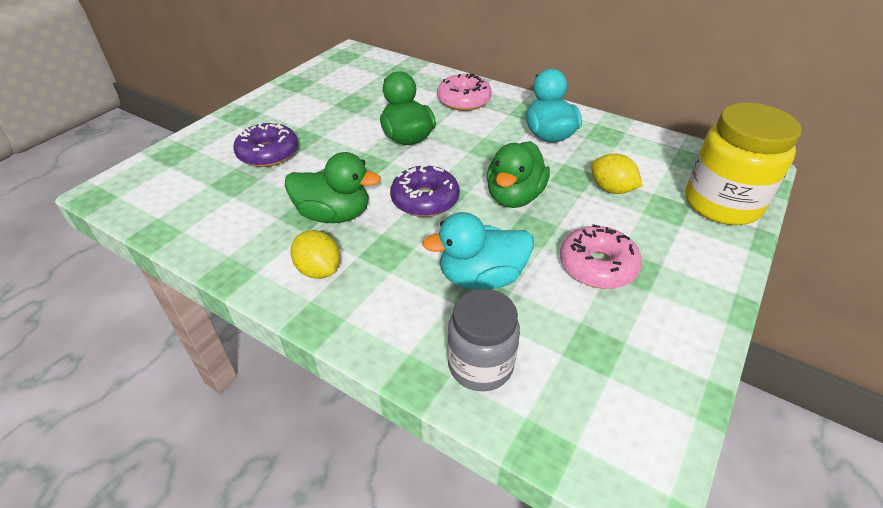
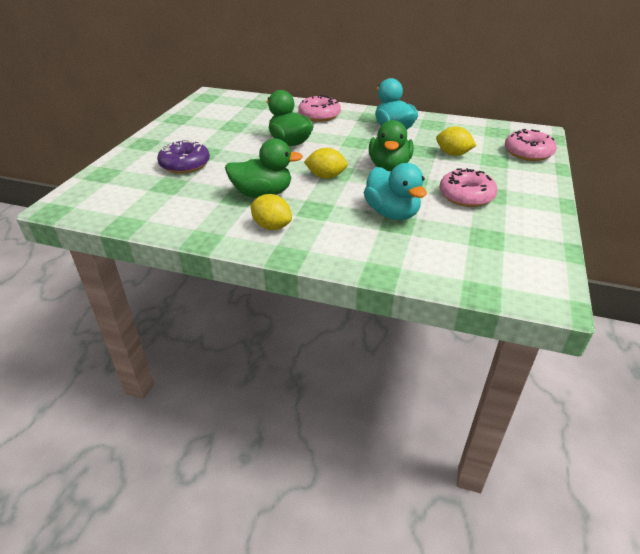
camera: 15 degrees left, 5 degrees down
purple donut [390,164,460,217] -> yellow lemon [304,148,348,179]
turquoise duck [422,212,534,290] -> turquoise duck turned 90 degrees counterclockwise [364,163,427,220]
grey jar [447,289,520,391] -> none
yellow jar [685,103,802,225] -> pink donut [505,129,557,161]

